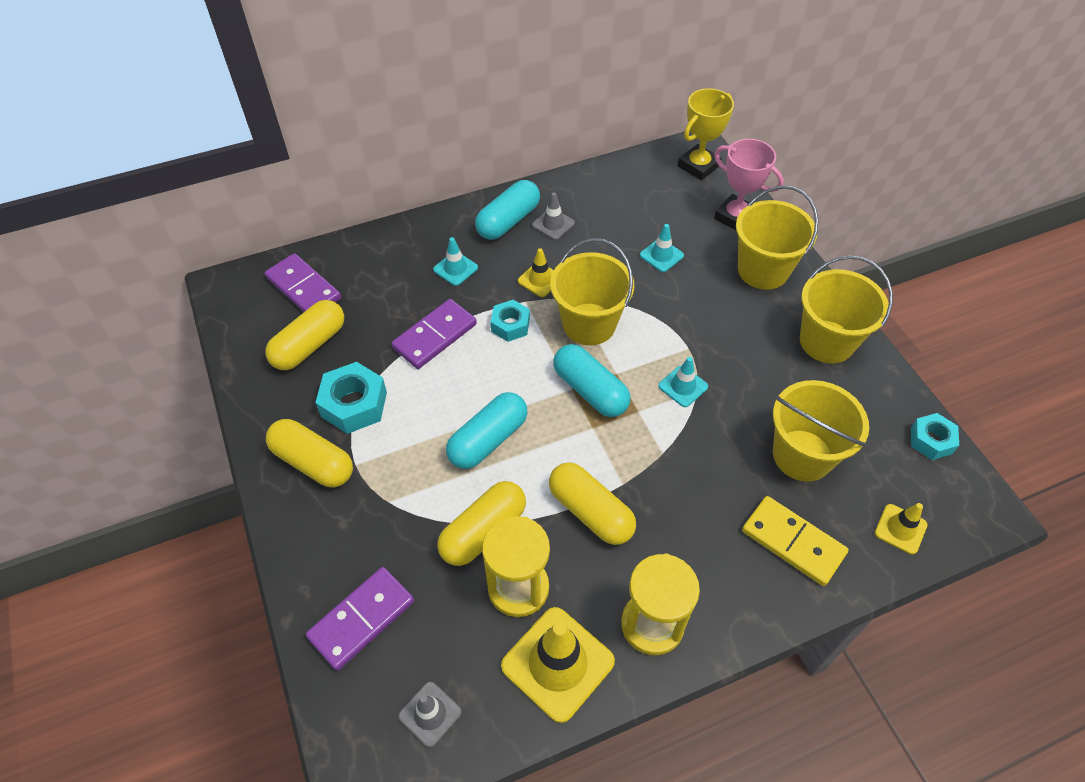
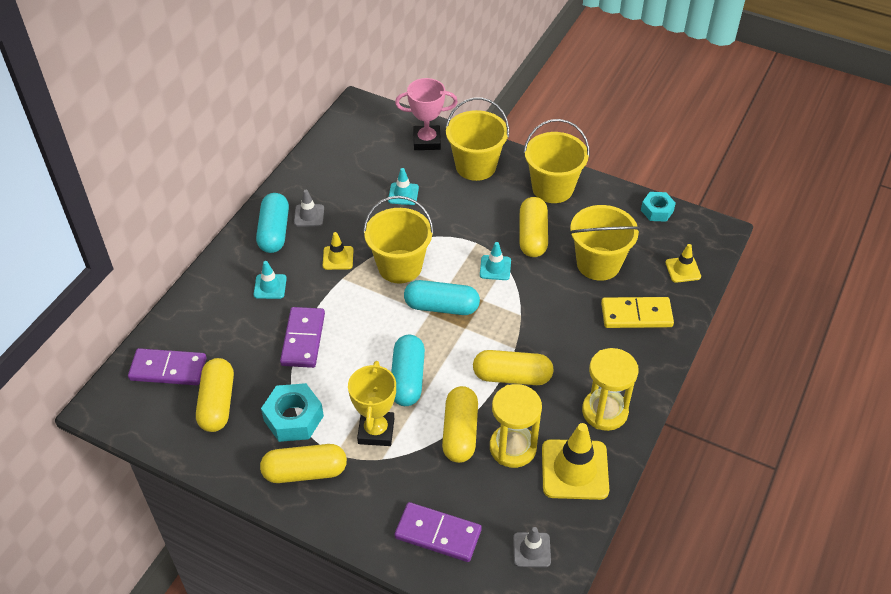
camera: 40 degrees left, 5 degrees down
purple domino [306,567,414,671] -> purple domino turned 75 degrees counterclockwise [394,502,482,562]
turquoise nut [491,300,530,342] -> none
yellow trophy [678,88,734,180] -> yellow trophy moved to [348,361,396,446]
none -> yellow capsule [519,197,548,257]

